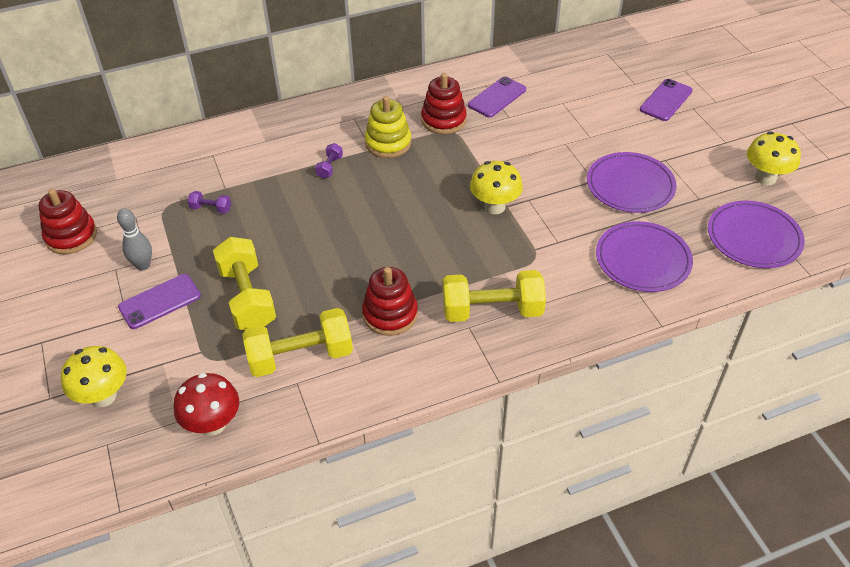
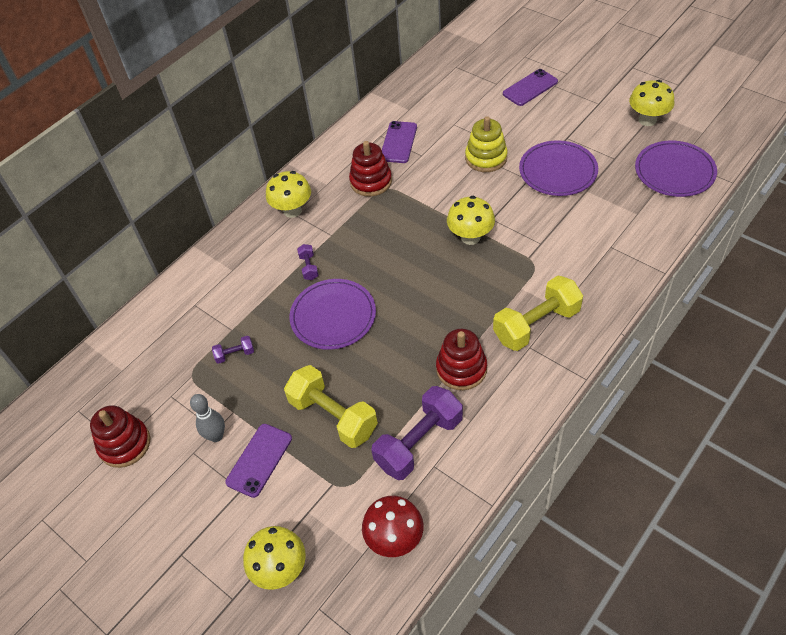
camera: 25 degrees left, 5 degrees up
yellow dumbbell [242,308,353,377] -> purple dumbbell [371,386,463,480]
yellow stacking toy [365,96,411,158] -> yellow stacking toy moved to [465,116,508,172]
purple plate [596,221,693,292] -> purple plate moved to [290,279,376,350]
purple phone [640,79,693,121] -> purple phone turned 45 degrees clockwise [503,69,558,106]
none -> yellow mushroom [266,171,311,218]

